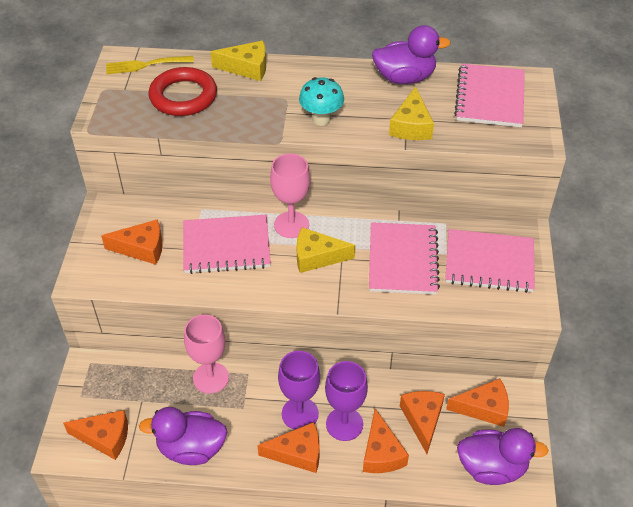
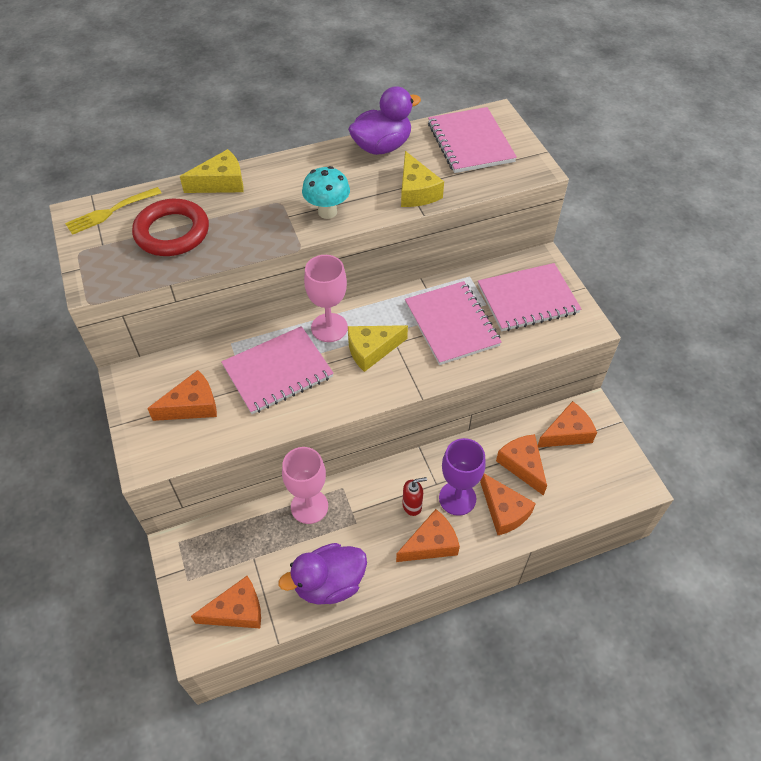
camera: 25 degrees left, 5 degrees up
purple goblet [278,351,320,430] -> red soap dispenser [402,477,427,516]
purple duck [457,428,548,485] -> none

